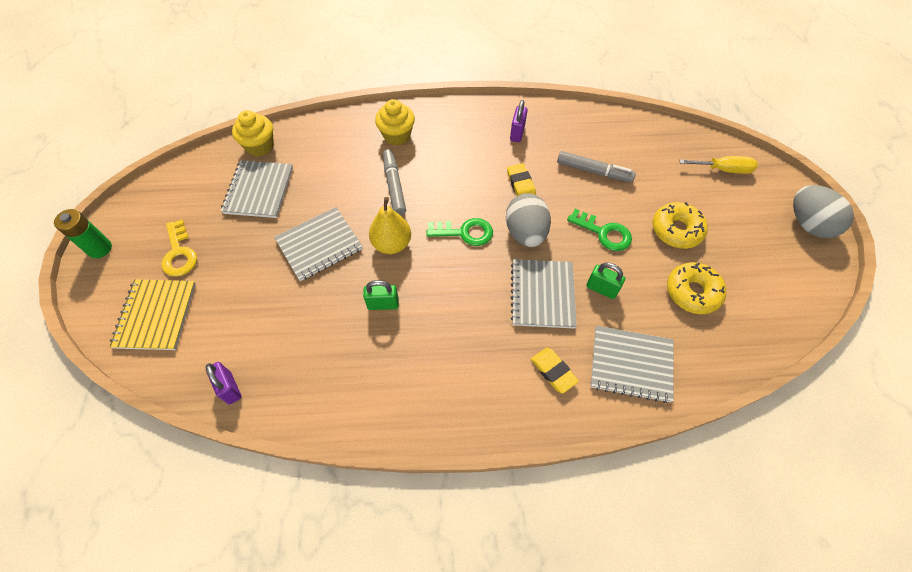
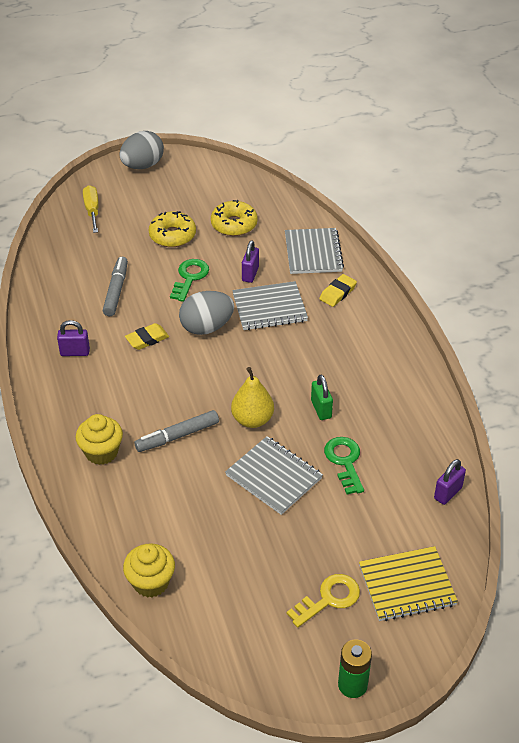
camera: 105 degrees left, 15 degrees down
grey notebook [221,160,293,218] -> none
green key [426,218,493,246] -> green key moved to [324,437,364,494]
green padlock [586,263,625,299] -> purple padlock [242,240,259,283]

